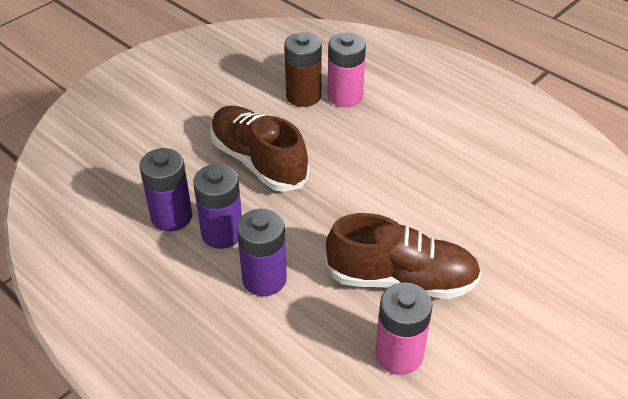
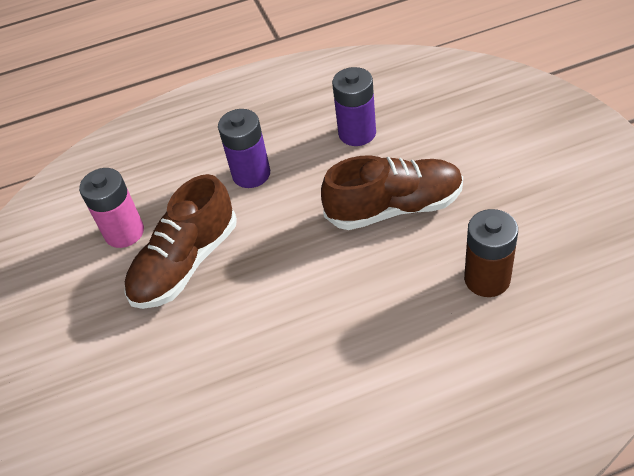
camera: 125 degrees right, 5 degrees up
purple battery [193,164,242,249] -> none
pink battery [328,33,366,107] -> none

